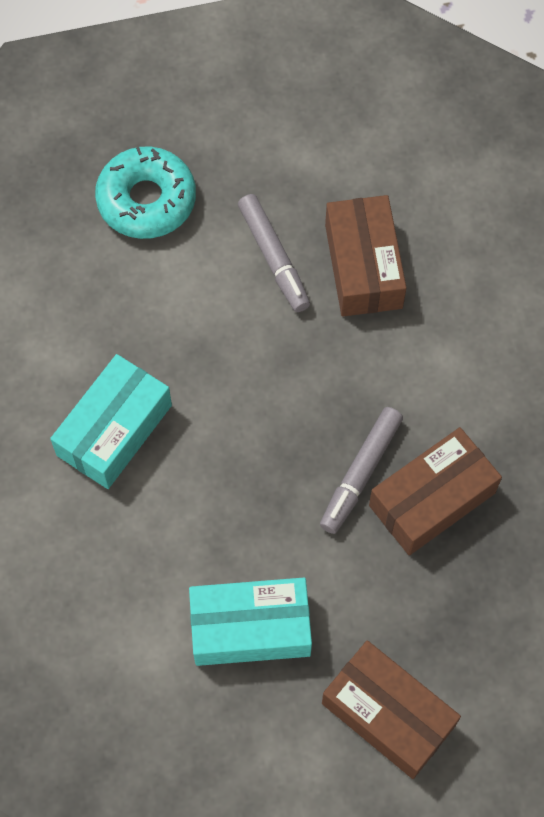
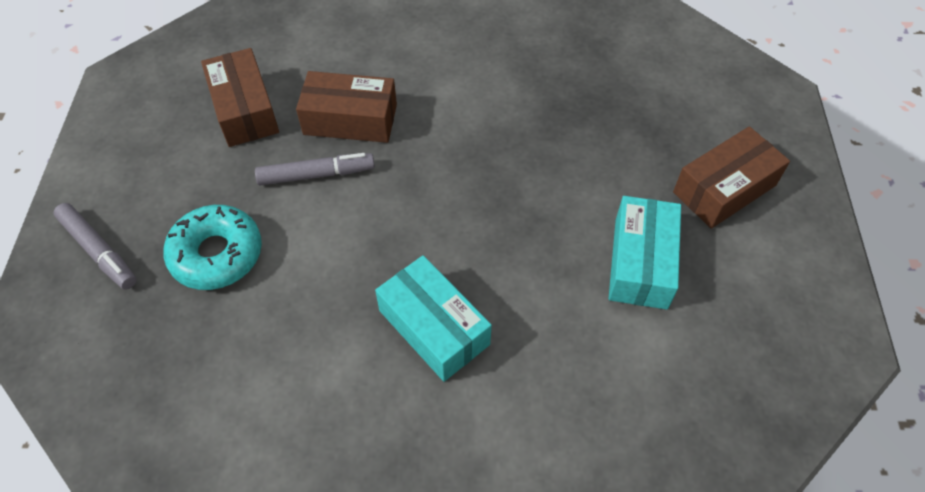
camera: 75 degrees left, 10 degrees down
grey marker [320,407,403,534] -> grey marker moved to [54,203,137,290]
brown box [369,427,502,555] -> brown box moved to [201,48,279,147]

